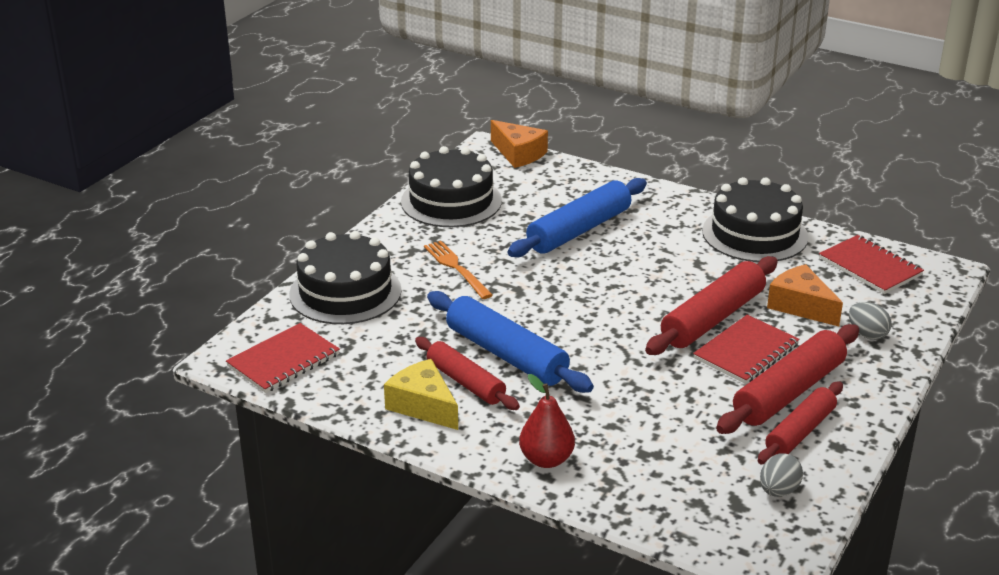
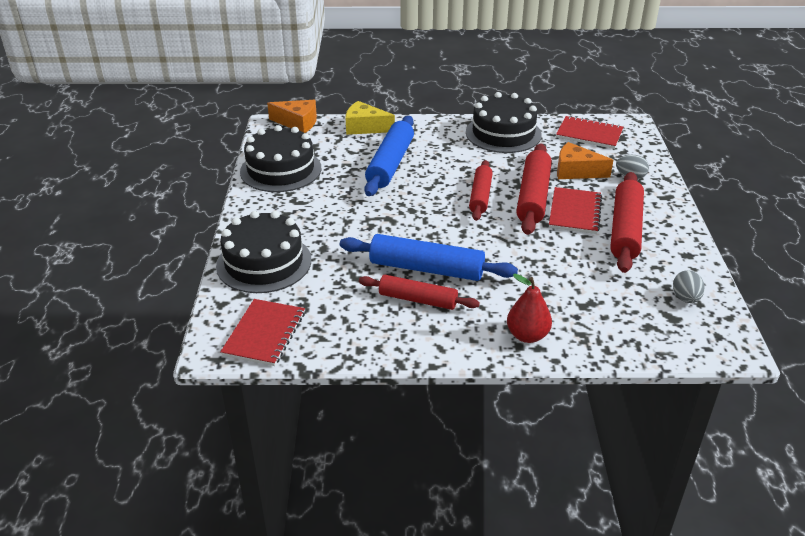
camera: 30 degrees left, 5 degrees up
yellow cheese [384,359,458,430] -> yellow cheese moved to [346,101,395,135]
orange fork [424,241,493,299] -> none
red rolling pin [758,381,843,464] -> red rolling pin moved to [469,160,493,221]

